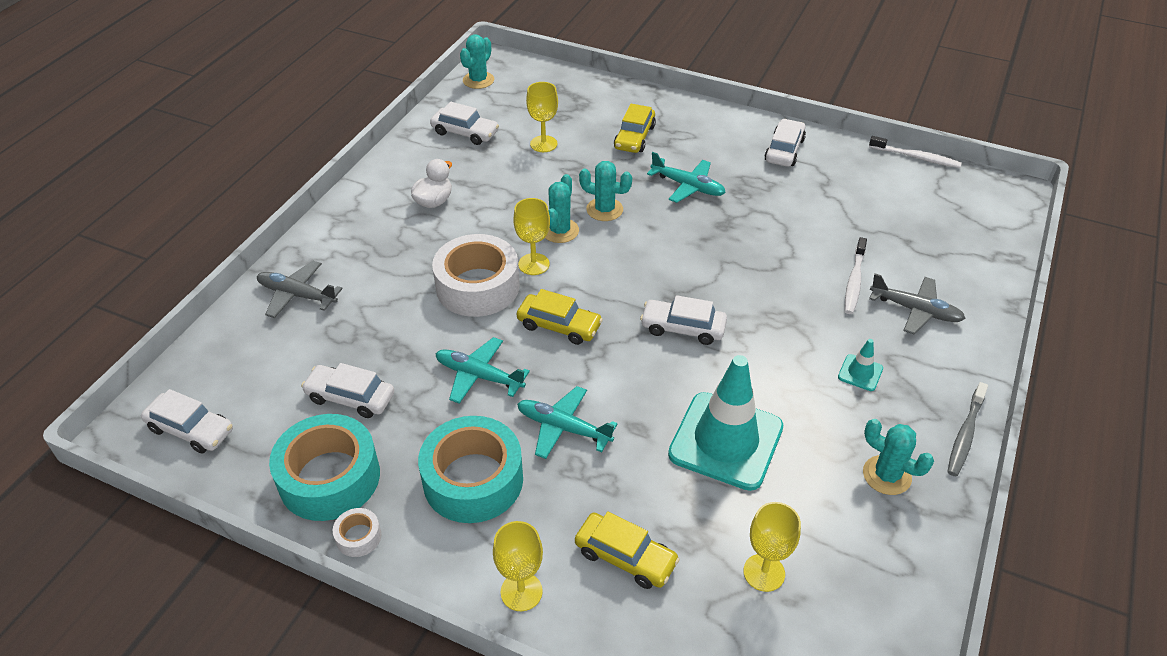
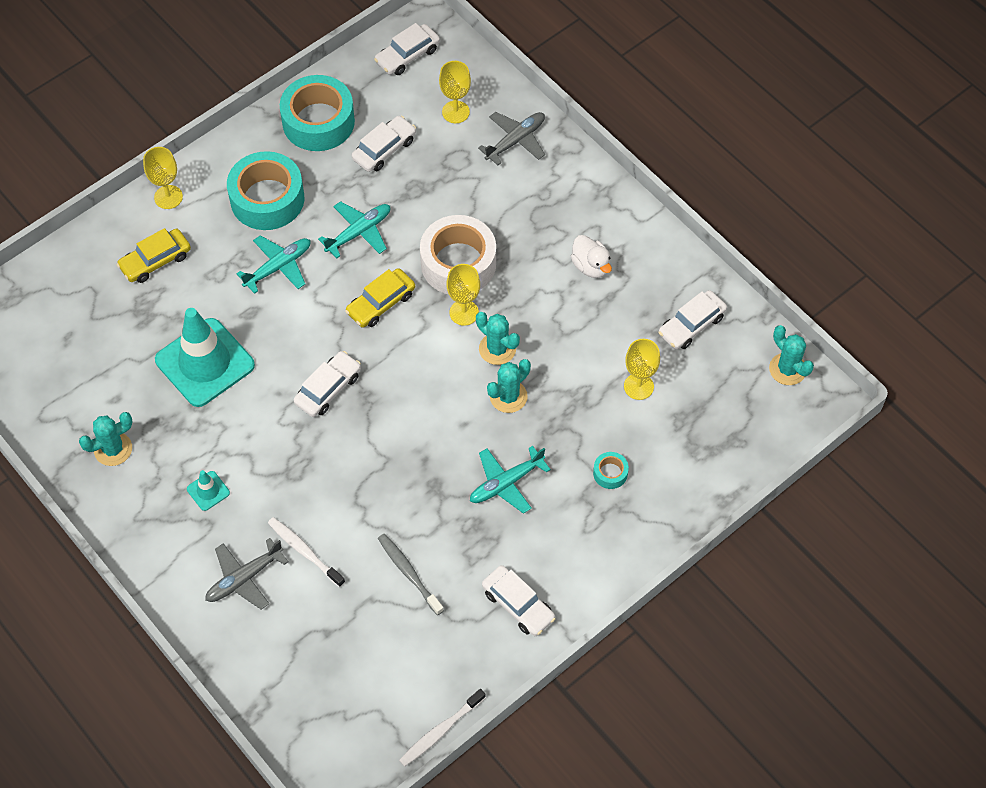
camera: 115 degrees right, 15 degrees up
white tape [333,508,382,557] -> none
yellow car [614,104,656,153] -> turquoise tape [593,452,629,489]
yellow goblet [743,502,801,592] -> yellow goblet moved to [439,61,471,123]
grey toothbrush [947,382,988,476] -> grey toothbrush moved to [378,534,444,615]

